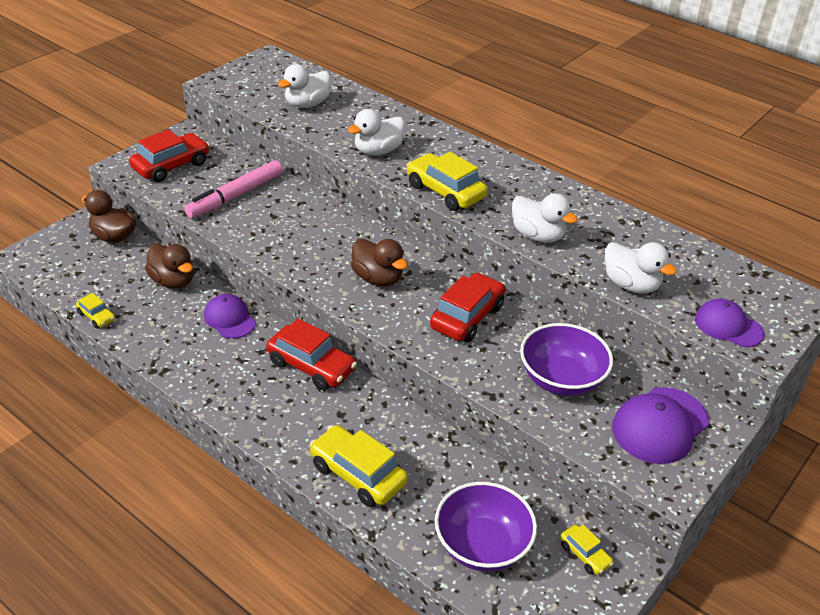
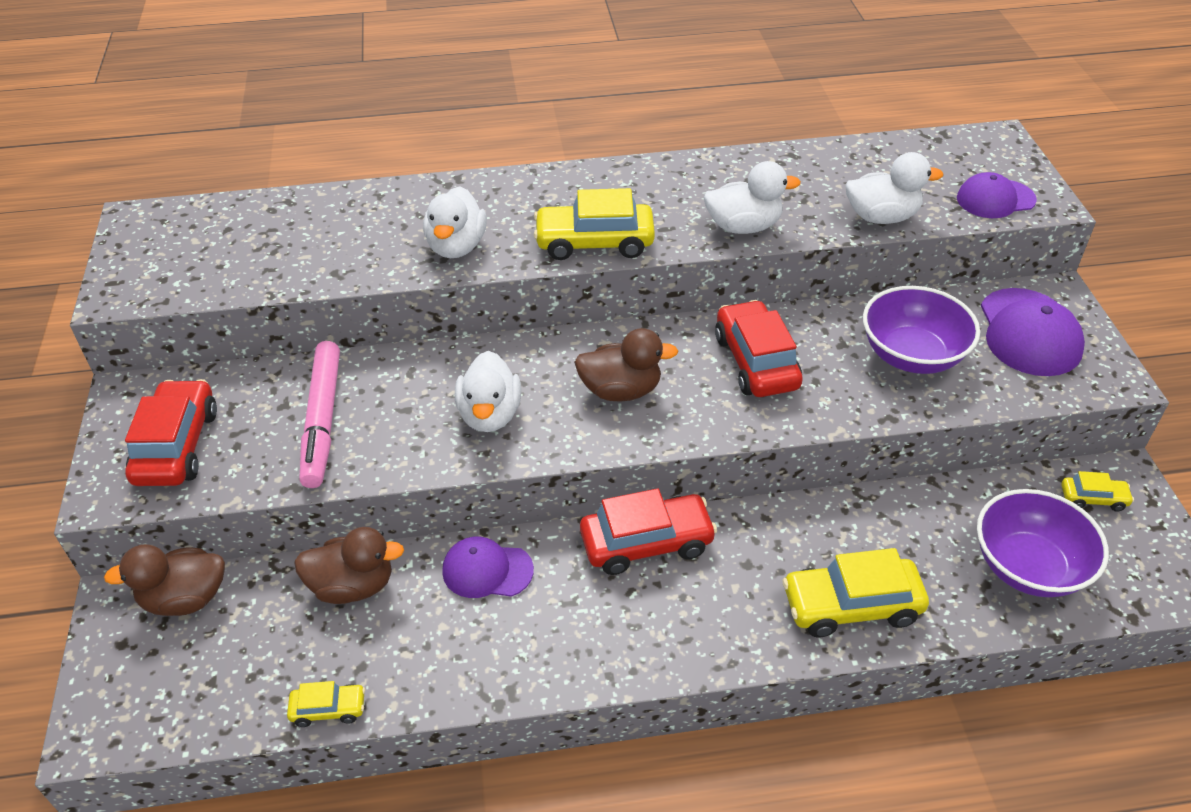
camera: 45 degrees left, 5 degrees up
white duck [278,64,331,108] -> white duck moved to [455,351,521,432]

